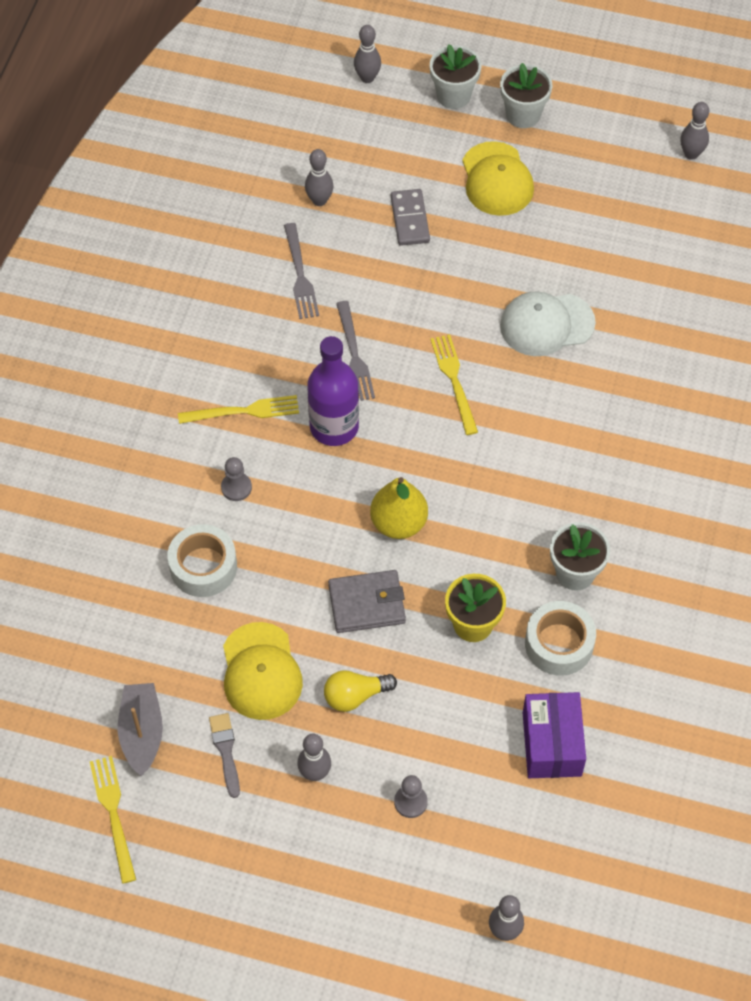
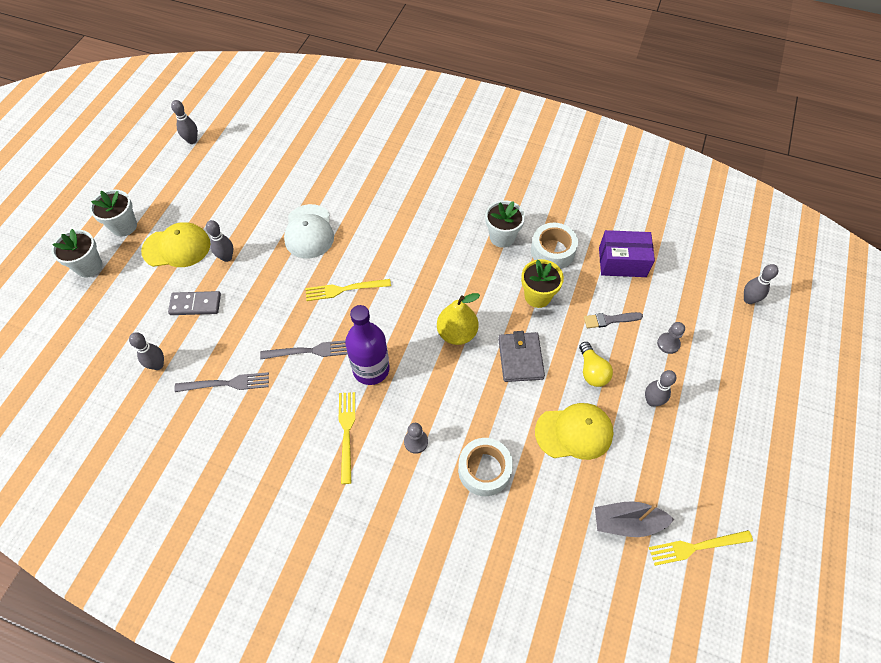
camera: 85 degrees left, 0 degrees up
grey brush [209,713,240,798] -> grey brush moved to [584,312,643,328]
grey bowling pin [354,25,381,83] -> grey bowling pin moved to [206,220,233,262]

